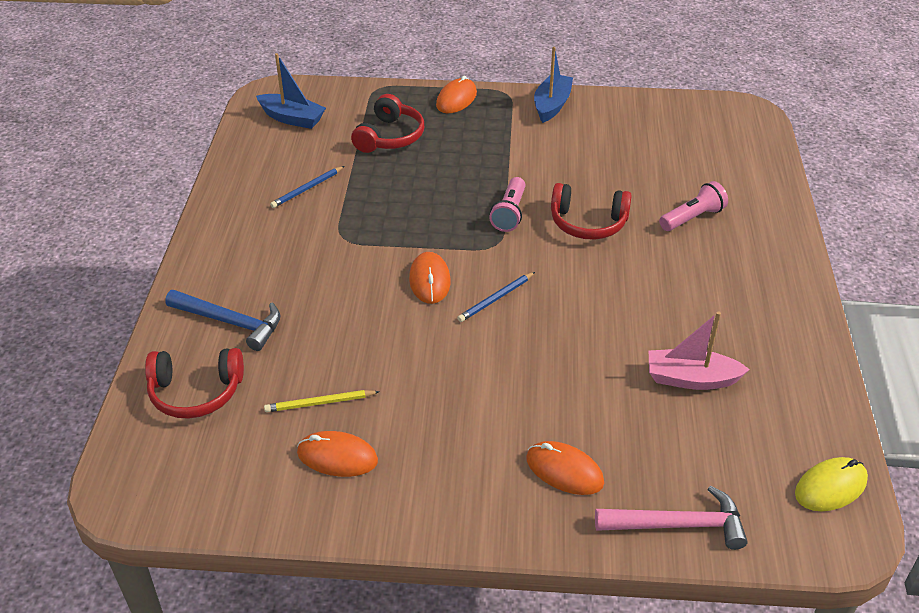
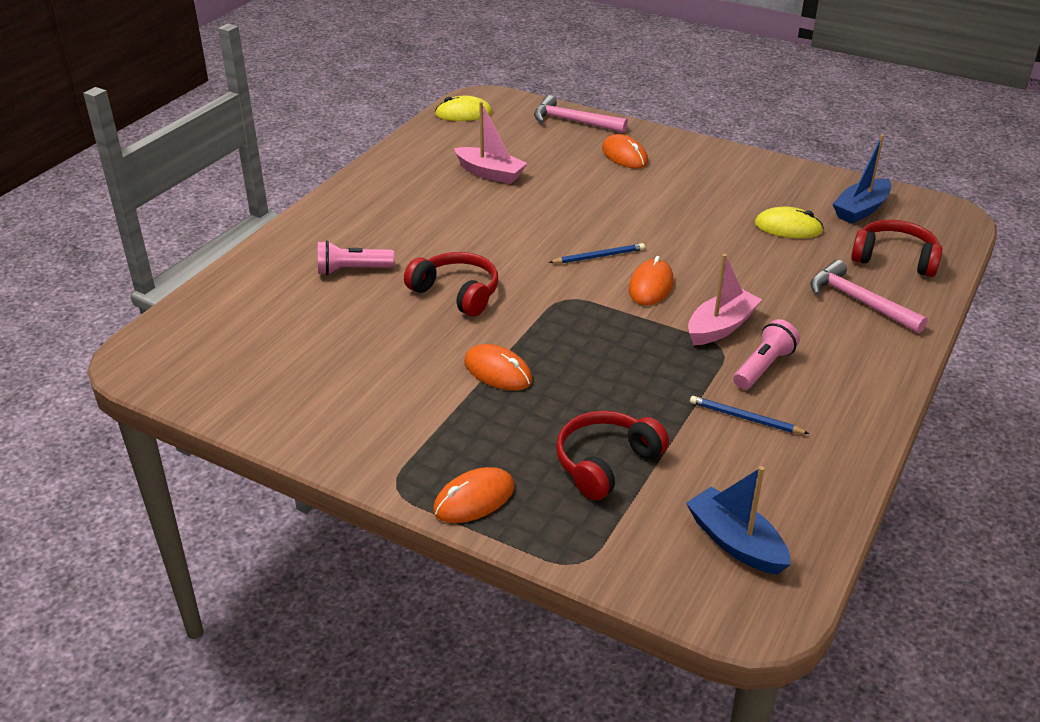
camera: 155 degrees left, 5 degrees down
blue hammer [165,290,281,351] -> pink hammer [810,260,928,333]
yellow pencil [264,390,380,412] -> yellow mouse [755,207,824,238]
blue pencil [270,166,344,208] -> blue pencil turned 135 degrees counterclockwise [690,396,809,434]
orange mouse [297,431,378,477] -> orange mouse moved to [464,344,533,391]
pink flashlight [489,177,526,232] -> pink flashlight moved to [733,319,800,389]
blue boat [534,47,573,123] -> blue boat moved to [833,135,892,224]
none -> pink boat [688,254,762,345]

